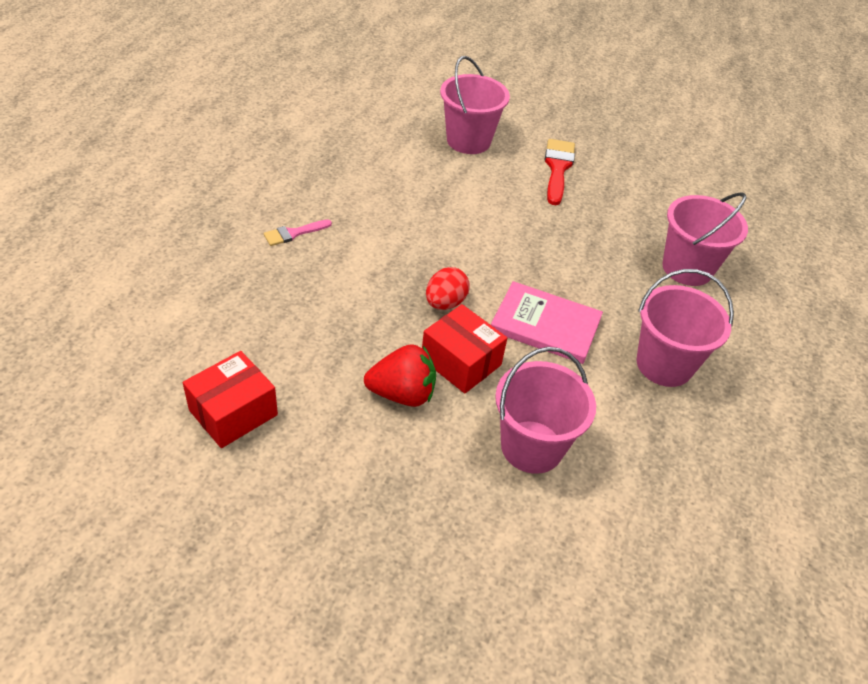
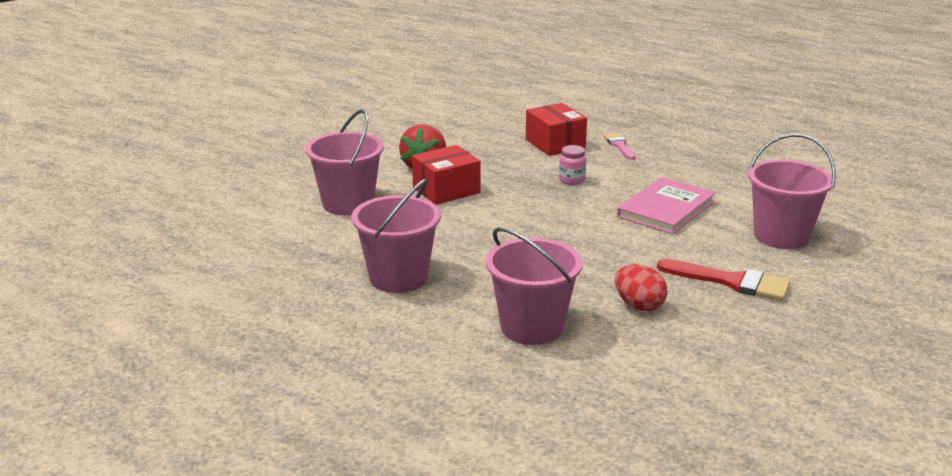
camera: 110 degrees right, 20 degrees down
red box [183,351,278,448] -> red box moved to [526,103,587,156]
red egg [426,267,470,310] -> red egg moved to [615,264,667,311]
pink book [491,281,603,364] -> pink book moved to [617,177,716,234]
none -> pink jar [559,145,586,185]

